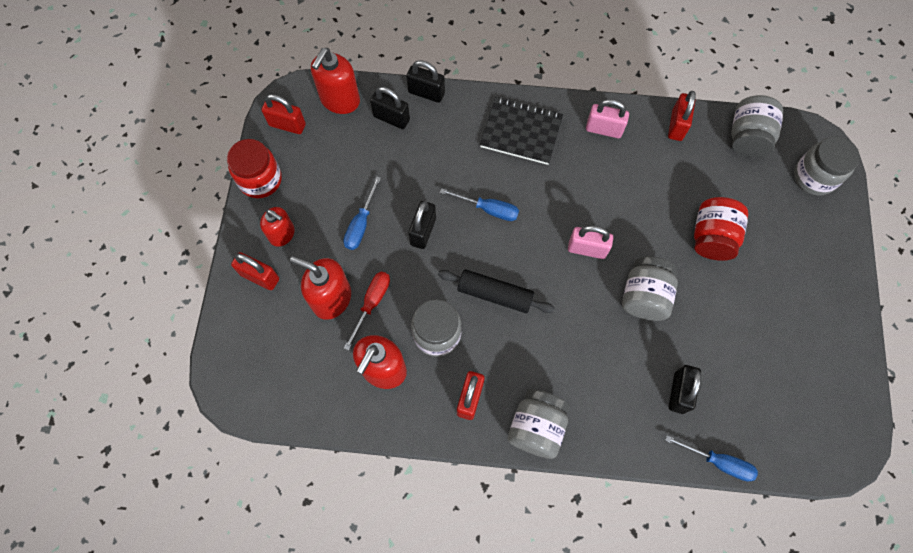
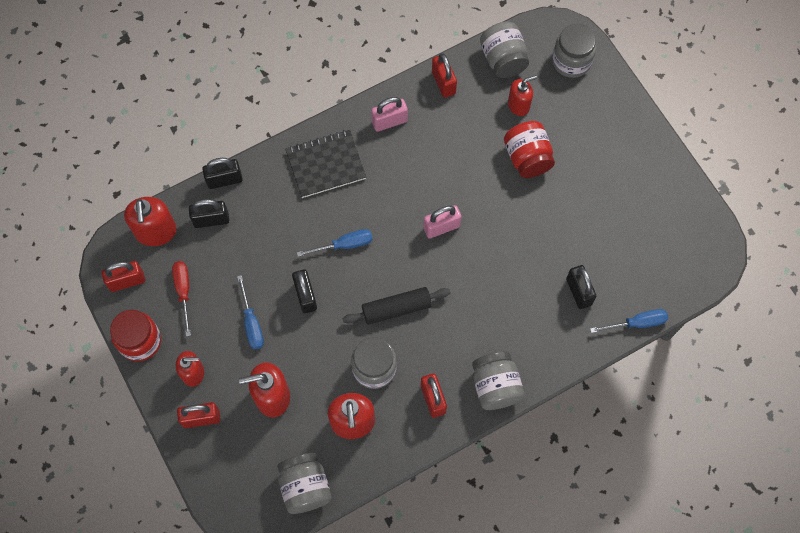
camera: 35 degrees left, 0 degrees up
red screwdriver [344,271,390,350] -> red screwdriver moved to [172,261,191,336]
grey jar [622,256,678,321] -> grey jar moved to [277,453,332,514]
none -> red soap dispenser [508,75,537,116]

